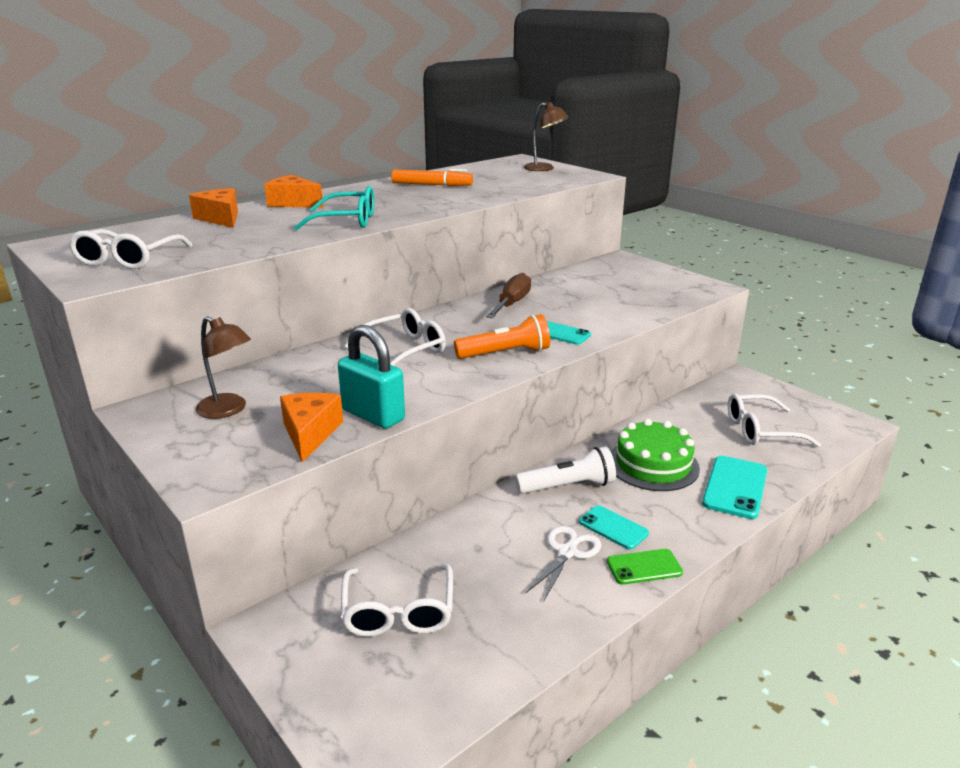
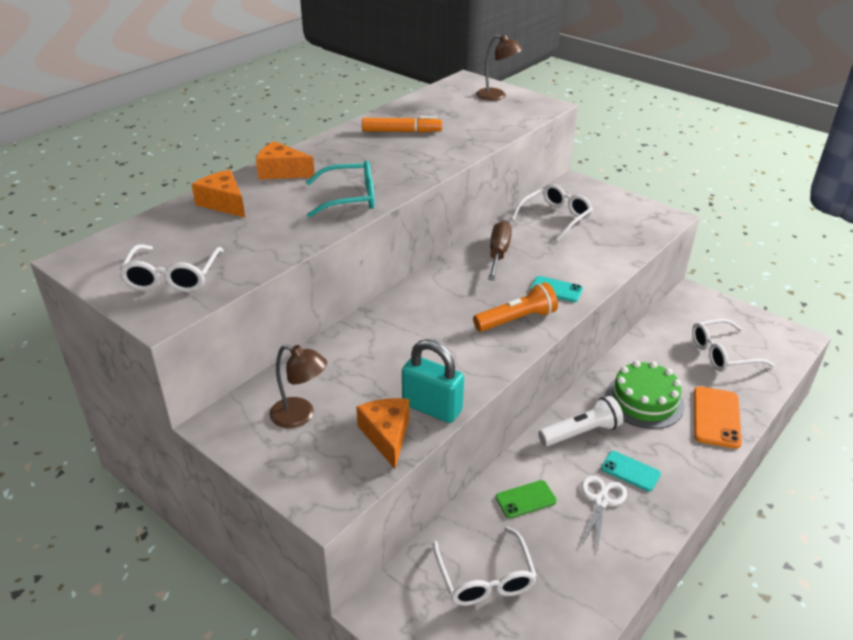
camera: 10 degrees left, 10 degrees up
white glasses [344,308,446,366] -> white glasses moved to [511,184,593,241]
green phone [607,549,683,585] -> green phone moved to [496,480,557,518]
turquoise phone [702,456,767,519] -> orange phone [694,386,742,449]

